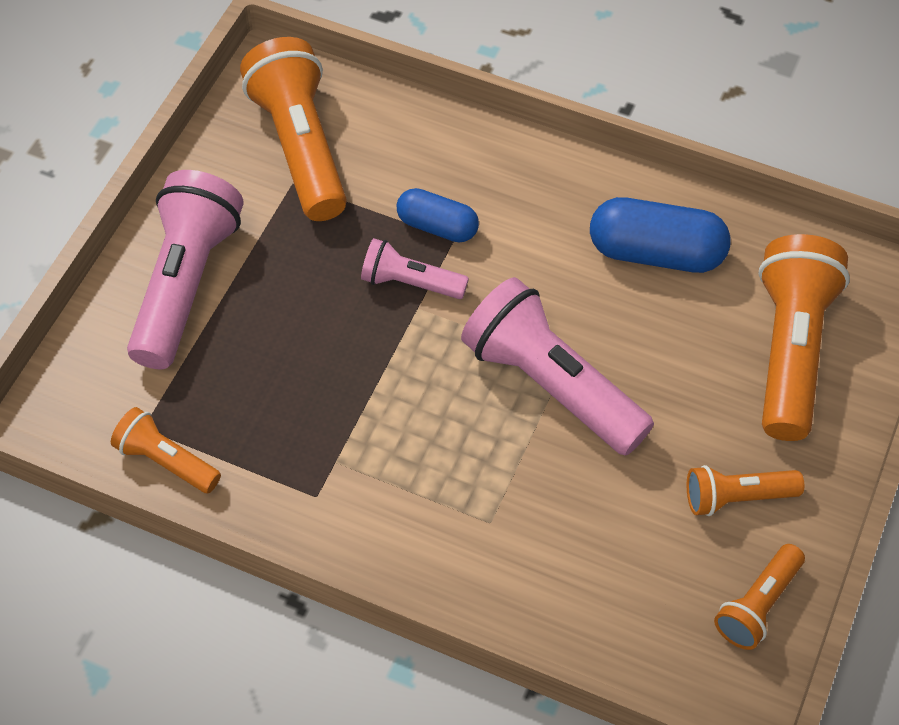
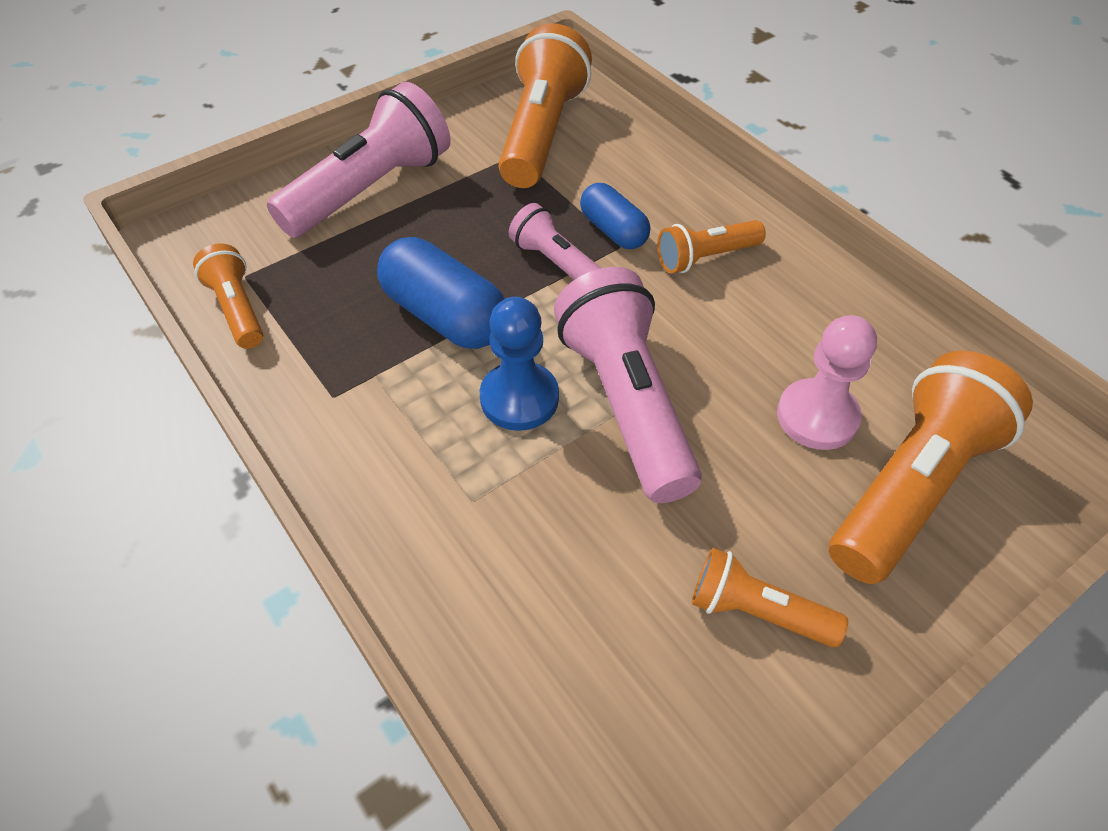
camera: 30 degrees right, 5 degrees down
blue capsule [590,197,731,273] -> blue capsule moved to [377,237,505,349]
orange flashlight [714,544,805,650] -> orange flashlight moved to [657,220,766,273]
none -> blue pawn [480,297,559,431]
none -> pink pawn [777,315,877,450]

